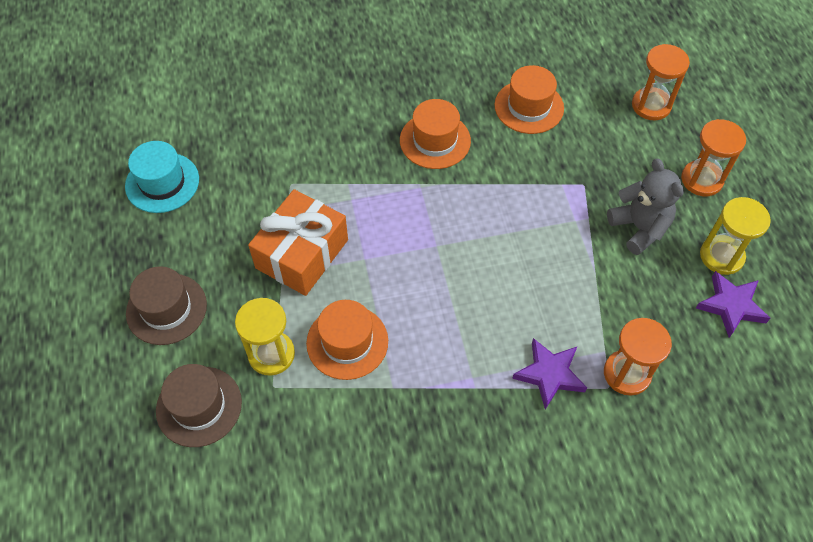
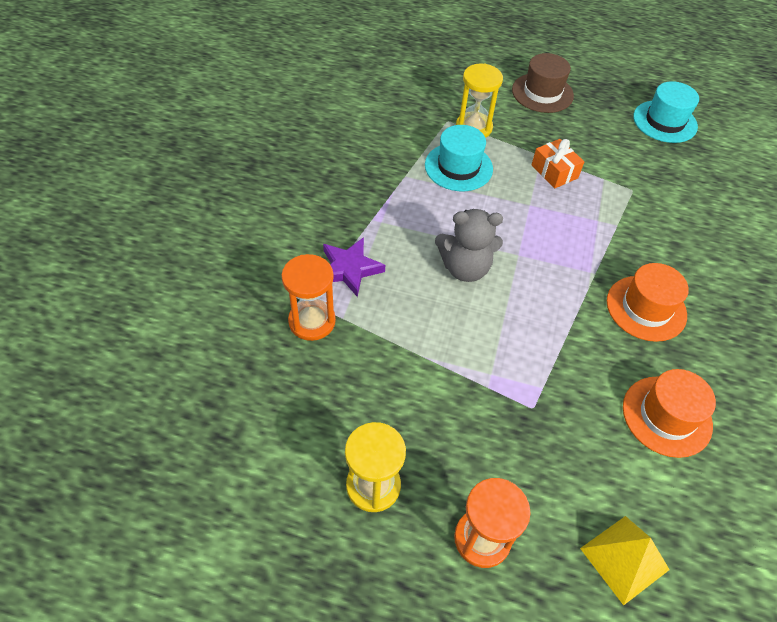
camera: 115 degrees right, 5 degrees down
brown hat [156,364,242,447] -> none
orange gift [248,189,348,296] -> orange gift [532,139,584,188], size x0.56
orange hat [306,300,388,380] -> turquoise hat [425,125,493,191]
grey teddy bear [607,158,684,255] -> grey teddy bear moved to [435,209,503,282]
orange hourglass [632,44,690,120] -> yellow pyramid [580,516,670,606]
purple star [696,271,770,338] -> none

